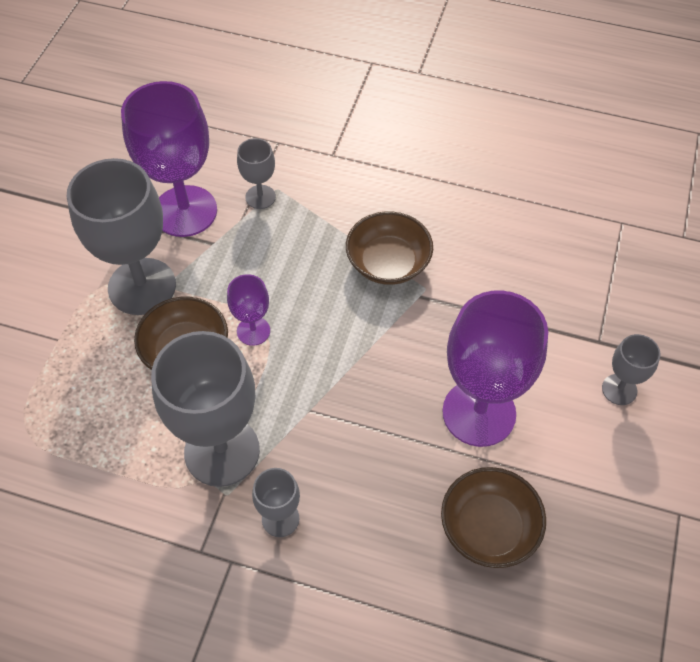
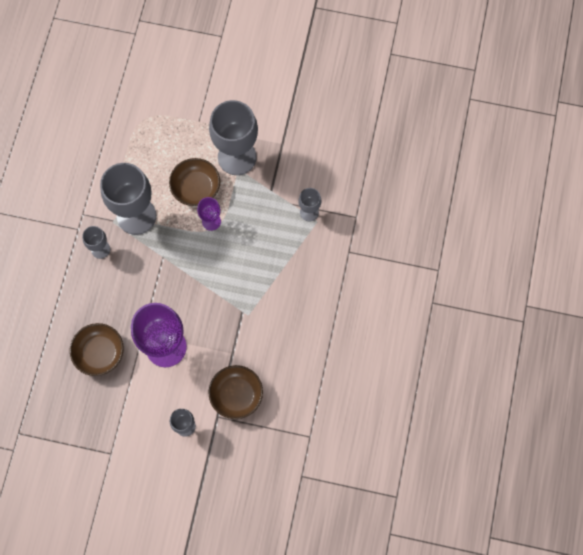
camera: 85 degrees right, 15 degrees up
purple goblet [121,81,217,237] -> none
brown bowl [346,211,433,285] -> brown bowl moved to [209,365,263,419]

